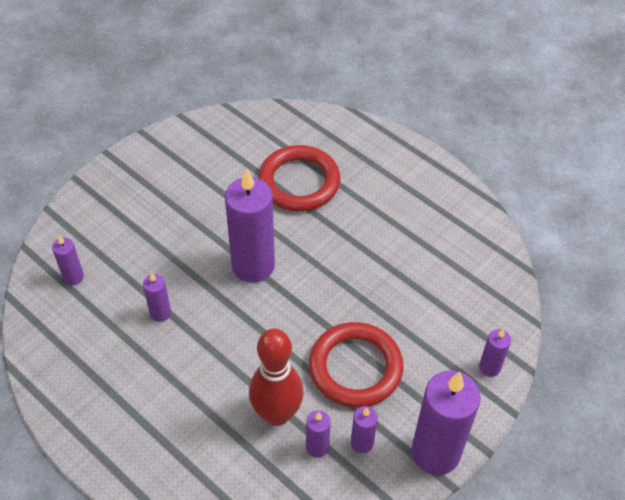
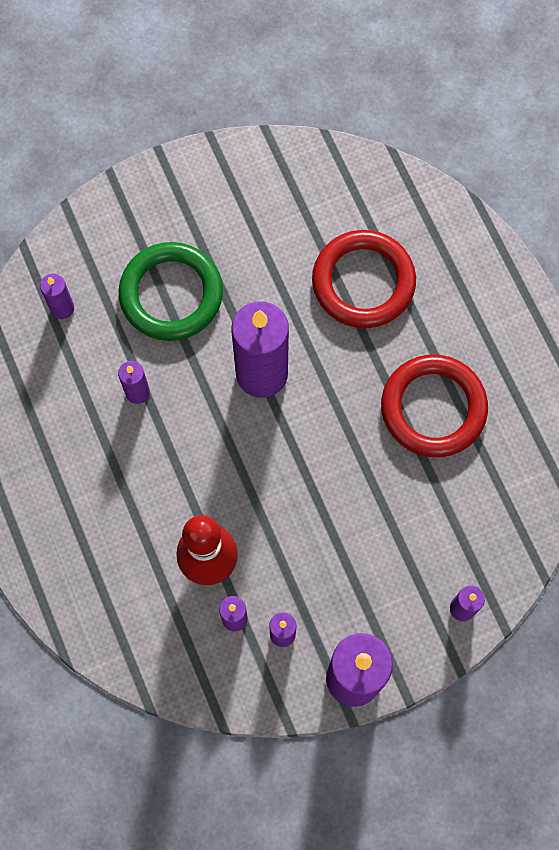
camera: 25 degrees right, 20 degrees up
red ring [309,322,404,408] -> red ring moved to [381,355,488,457]
none -> green ring [118,242,223,341]

